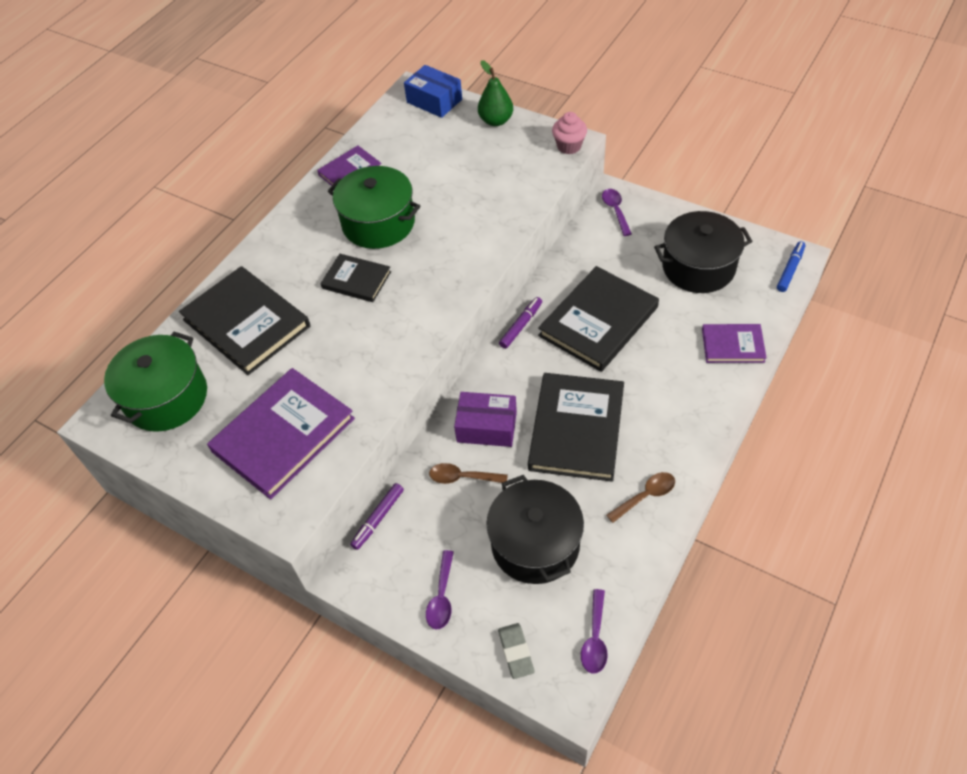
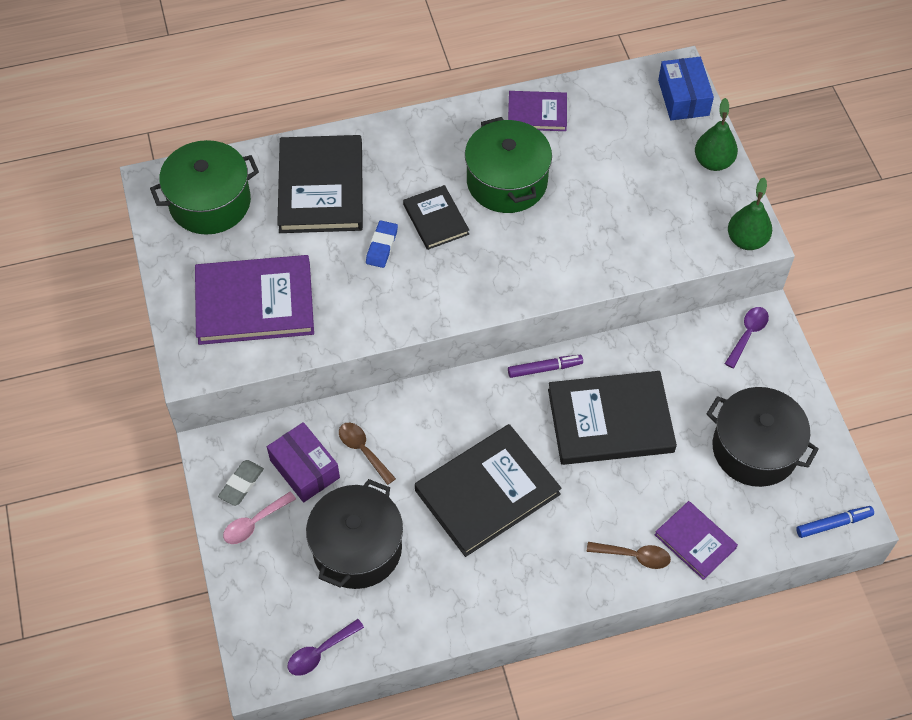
camera: 40 degrees right, 5 degrees up
purple marker [350,483,404,550] -> none
purple spoon [426,550,454,629] -> pink spoon [223,492,296,544]
purple box [454,392,517,447] -> purple box moved to [267,422,340,503]
grey eraser [498,623,535,679] -> grey eraser moved to [218,460,264,506]
pink cupcake [552,112,587,154] -> green pear [728,178,772,250]
brown spoon [606,472,675,523] -> brown spoon moved to [587,542,671,569]
none -> blue eraser [366,220,398,268]

